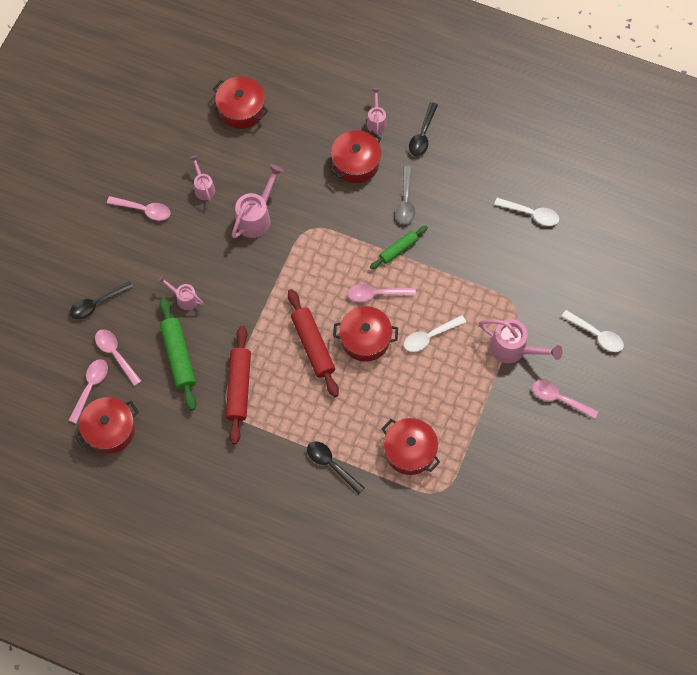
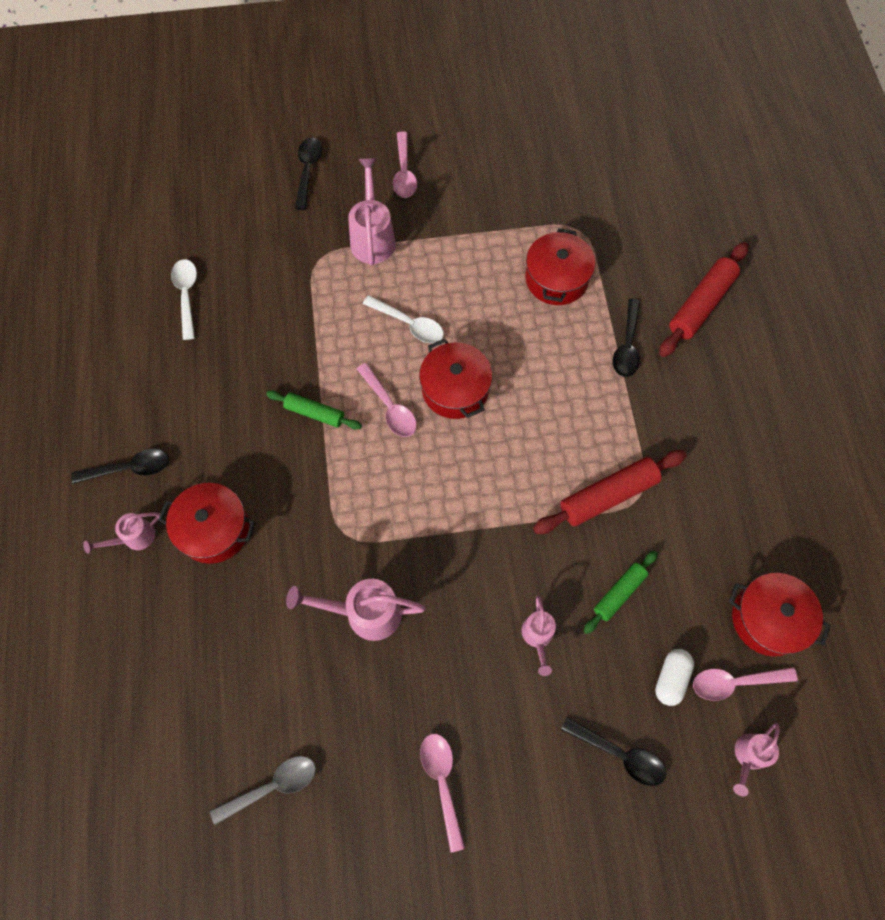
camera: 120 degrees left, 0 degrees up
pink spoon [95,329,141,386] -> white capsule [655,649,694,706]
green rolling pin [160,298,196,410] -> green rolling pin [583,551,658,634], size x0.61
pink watering can [190,155,215,202] -> pink watering can moved to [733,723,780,796]
red pot [213,76,268,129] -> none
red rolling pin [288,289,339,397] -> red rolling pin moved to [659,242,748,357]
grey spoon [396,166,415,224] -> grey spoon moved to [210,756,316,825]
white spoon [561,310,624,352] -> black spoon [295,138,322,210]

